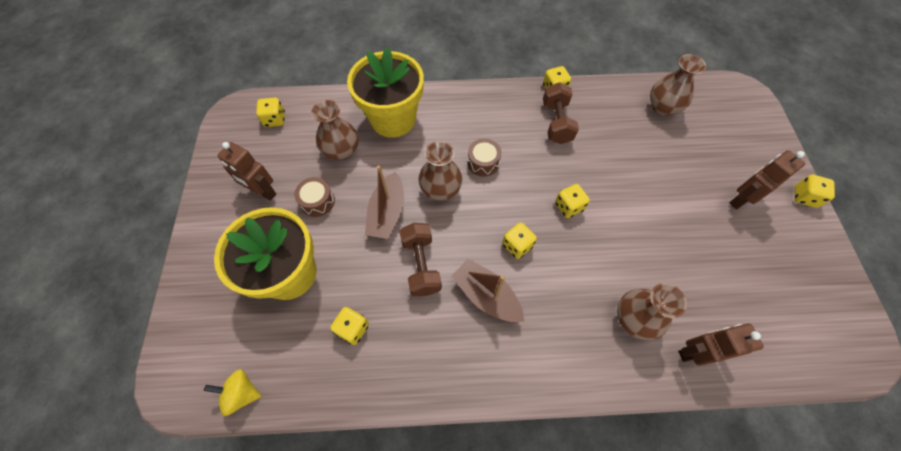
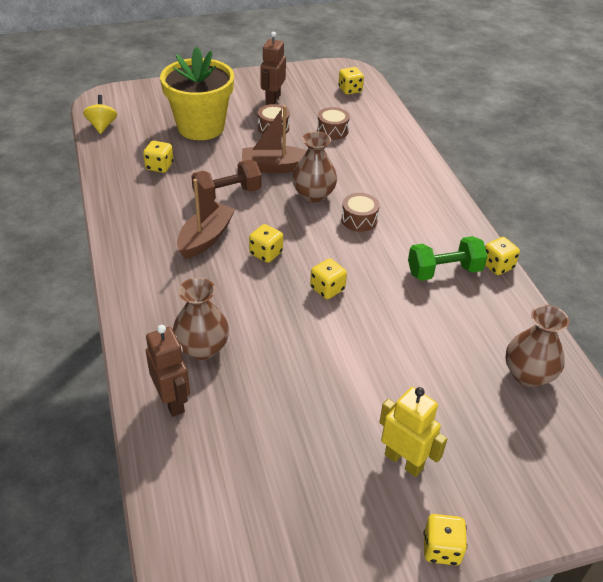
camera: 75 degrees right, 20 degrees down
brown vase [311,100,359,161] -> brown drum [317,107,350,140]
yellow flower pot [347,47,424,138] -> none
brown dumbbell [543,82,579,144] -> green dumbbell [408,236,487,281]
brown robot [729,150,805,209] -> yellow robot [379,387,447,477]

